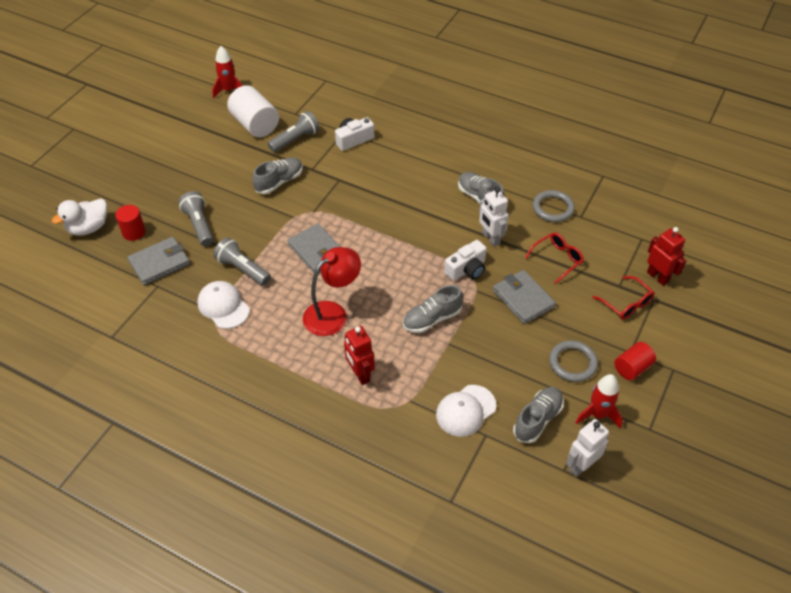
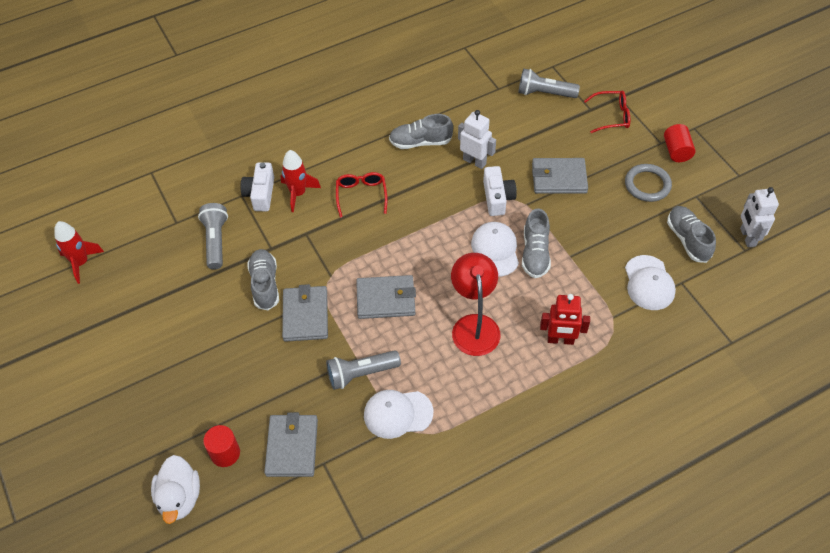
camera: 55 degrees left, 5 degrees up
grey flashlight [178,191,214,246] -> grey flashlight moved to [518,69,580,98]
white cylinder [227,85,279,137] -> none
white robot [479,187,509,246] -> white robot turned 150 degrees counterclockwise [458,110,496,169]
red glasses [525,233,584,284] -> red glasses moved to [336,172,387,218]
grey ring [533,190,575,222] -> none
red rocket [575,374,623,429] -> red rocket moved to [281,150,321,212]
red robot [647,227,687,286] -> none
none -> grey wallet [282,284,328,342]
none -> white cap [471,222,519,276]

